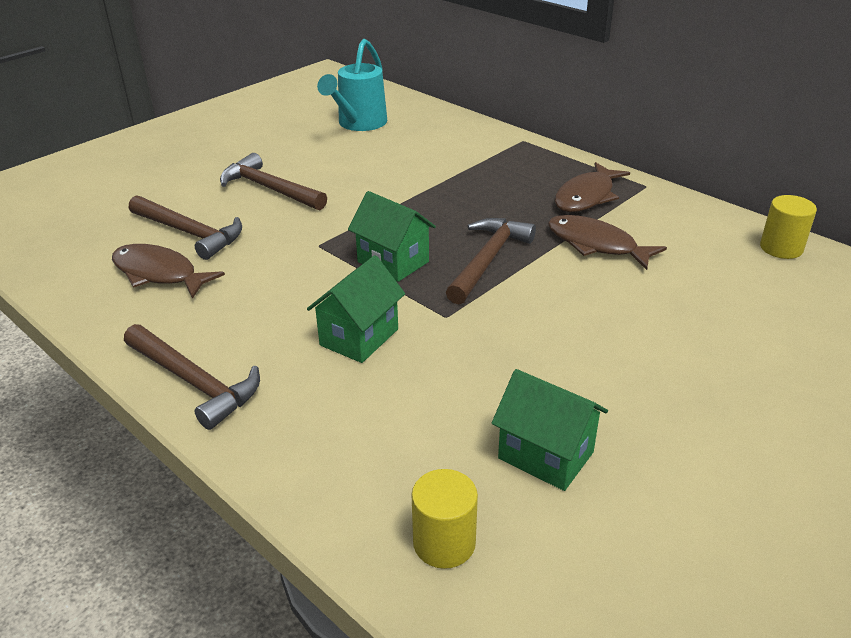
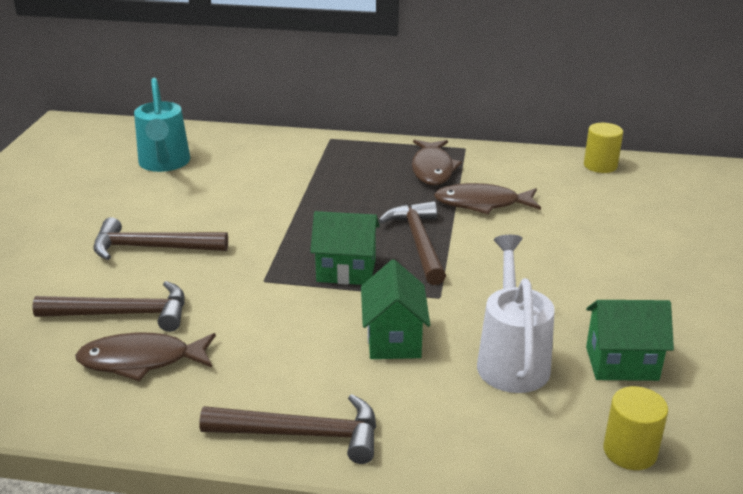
camera: 35 degrees left, 5 degrees down
none -> white watering can [477,235,555,393]

